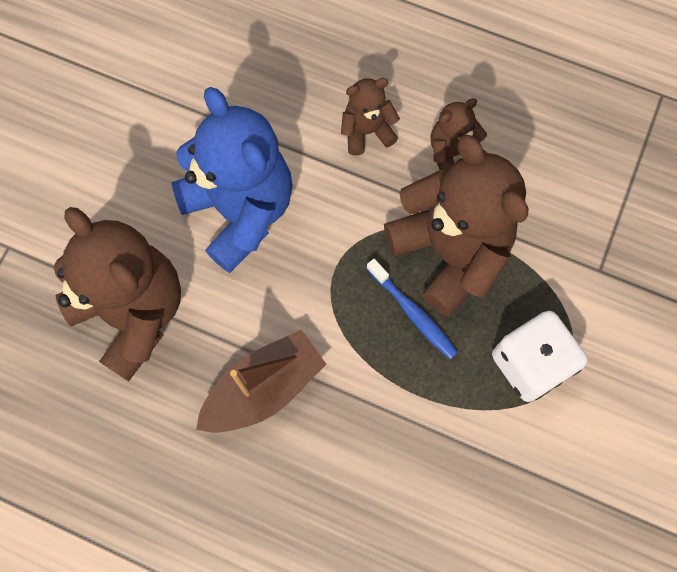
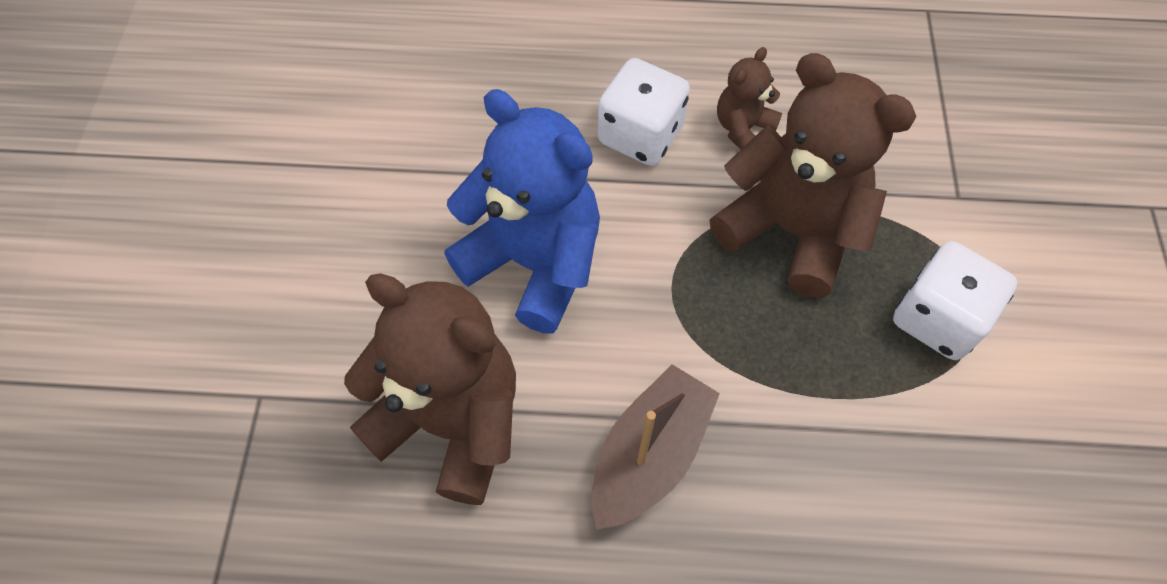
camera: 20 degrees left, 10 degrees down
brown teddy bear [341,78,400,155] -> white dice [598,58,690,166]
blue toothbrush [366,259,458,359] -> none

